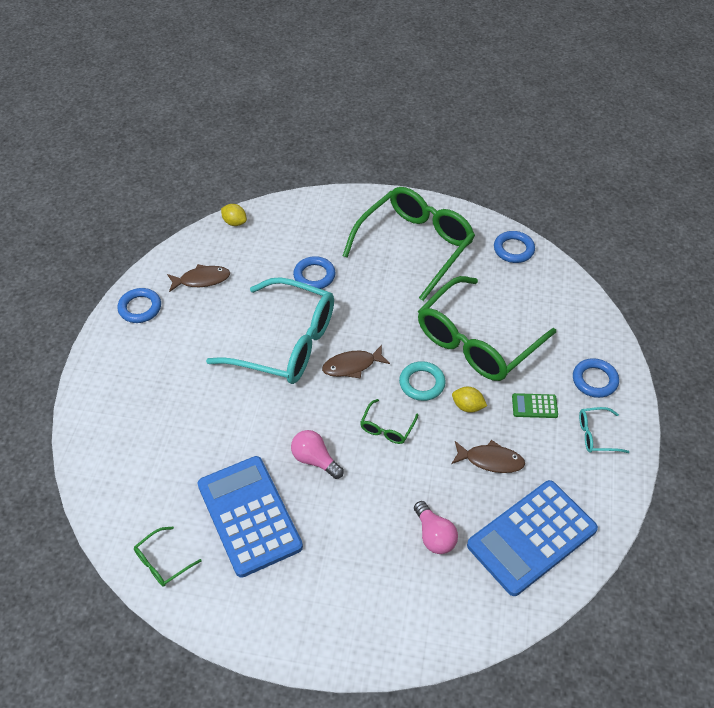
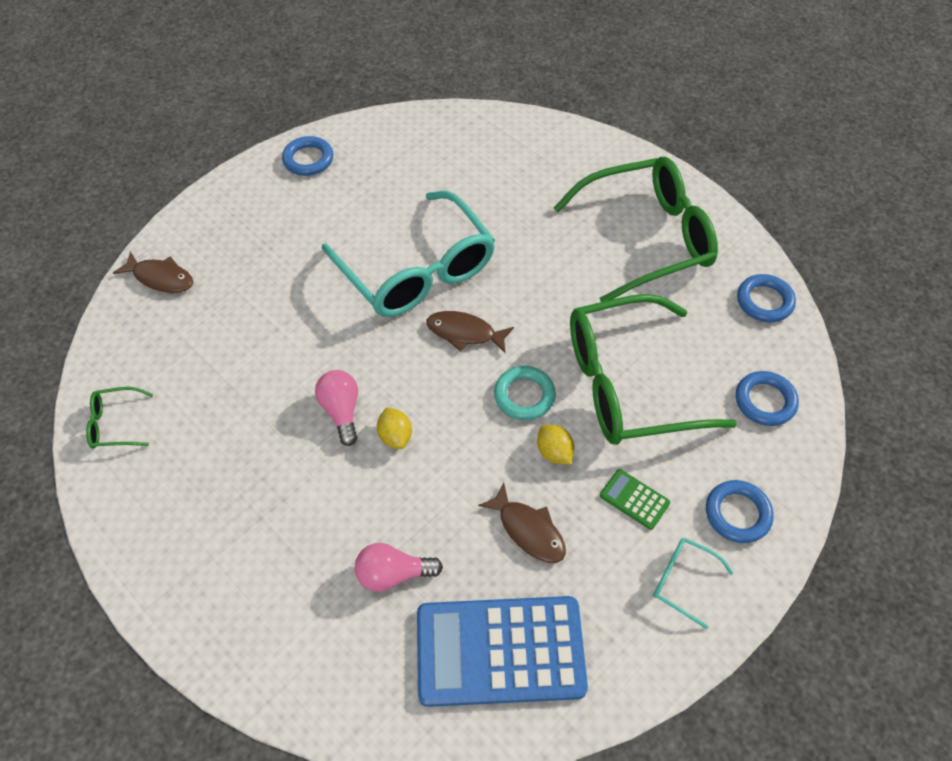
camera: 35 degrees right, 5 degrees up
brown fish [167,264,230,292] -> brown fish moved to [113,251,193,293]
blue calculator [198,456,303,578] -> none
yellow lemon [221,204,247,226] -> yellow lemon moved to [377,407,412,449]
blue ring [293,256,336,289] -> blue ring moved to [736,371,799,426]
green glasses [360,399,418,444] -> none
pink light bulb [414,501,458,554] -> pink light bulb turned 75 degrees clockwise [355,543,443,592]

